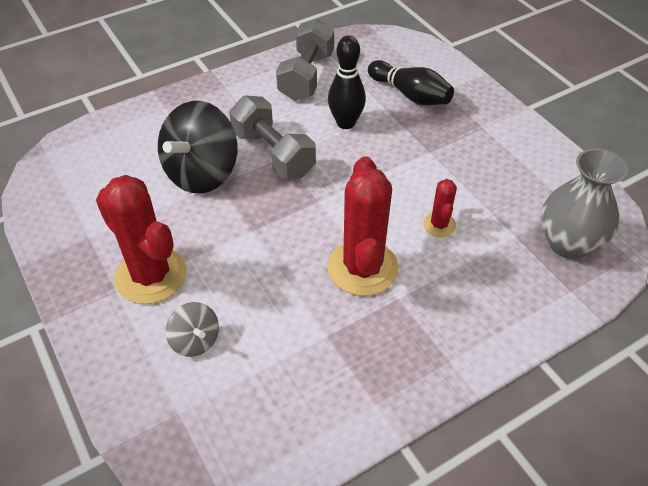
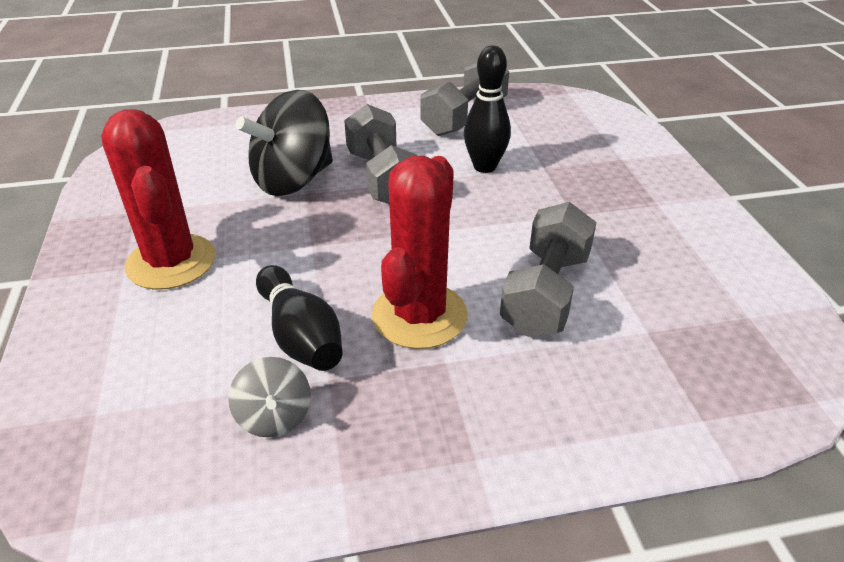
camera: 20 degrees right, 10 degrees down
grey spinning top [165,302,219,357] -> grey spinning top moved to [228,357,311,437]
black bowling pin [368,60,454,105] -> black bowling pin moved to [256,265,343,371]
red cactus [423,179,457,237] -> grey dumbbell [500,202,597,337]
grey vase [541,148,628,259] -> none

